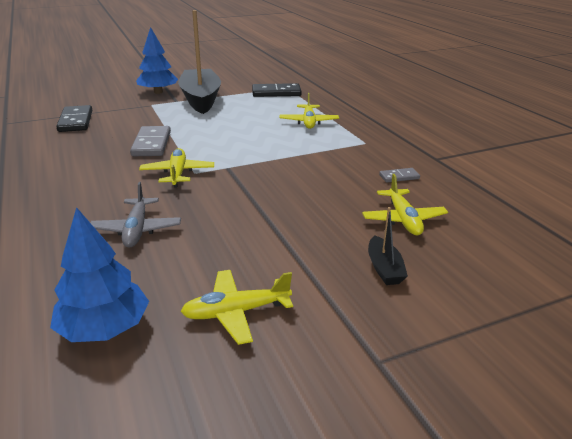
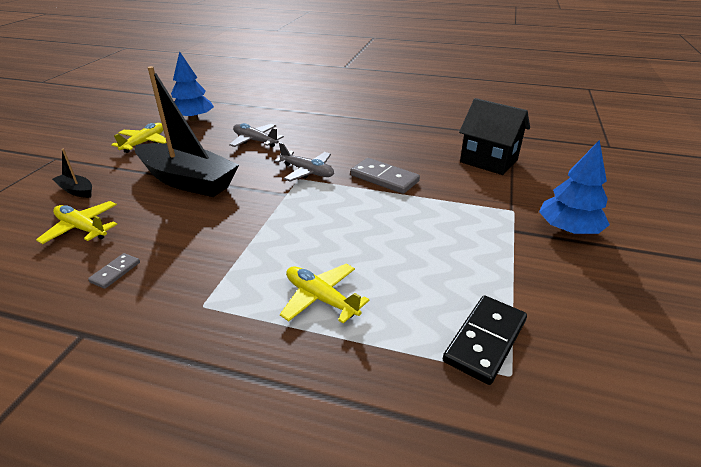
camera: 130 degrees right, 5 degrees up
black domino [56,105,92,132] -> black house [459,98,530,175]
yellow plane [139,148,214,188] -> grey plane [274,142,334,182]
black boat [178,10,221,114] -> black boat moved to [135,66,239,197]

